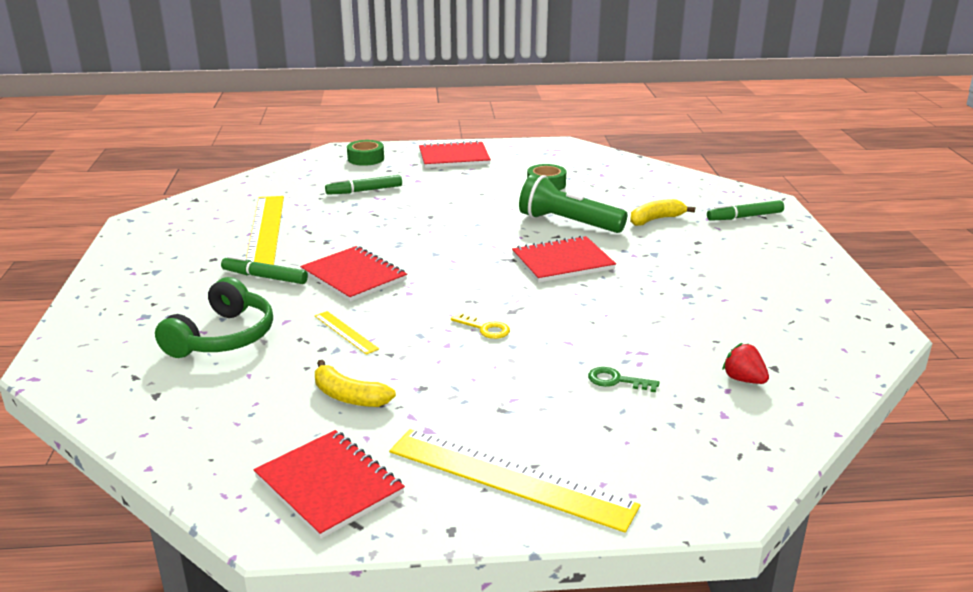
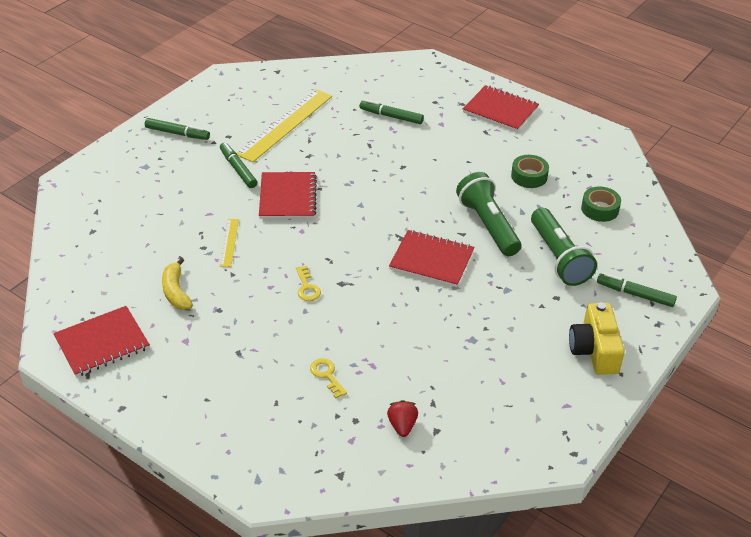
camera: 40 degrees right, 15 degrees up
green headphones [155,277,273,358] -> none
red notebook [254,430,405,539] -> red notebook turned 60 degrees clockwise [53,306,150,377]
green tape [347,140,384,166] -> green tape moved to [581,187,621,222]
yellow ruler [389,429,640,533] -> none
green key [588,367,659,392] -> yellow key [310,358,347,398]
yellow banana [630,199,695,226] -> green flashlight [531,208,597,286]
none -> green marker [145,118,210,140]
none -> yellow camera [569,302,625,375]

